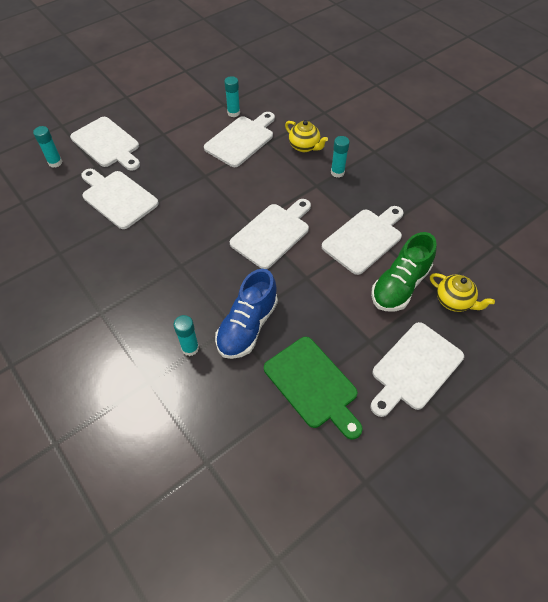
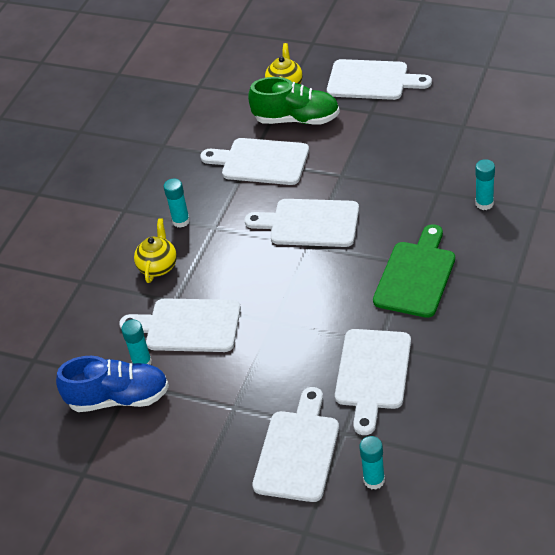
camera: 115 degrees left, 10 degrees down
blue shoe [215,269,278,359] -> blue shoe moved to [56,356,169,412]
green cutting board [264,337,363,440] -> green cutting board moved to [373,224,455,318]

